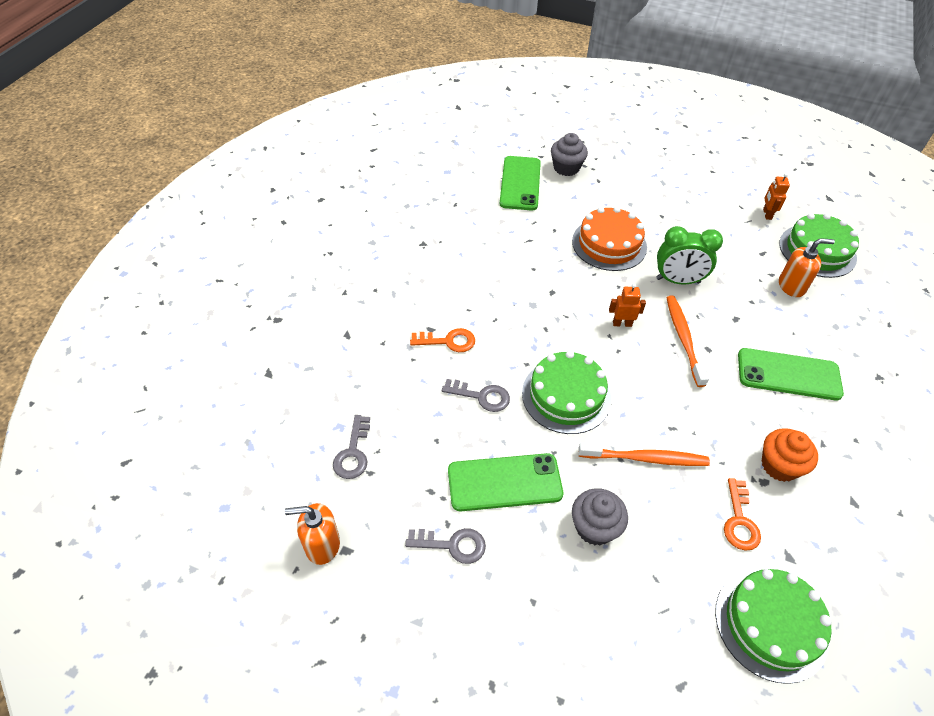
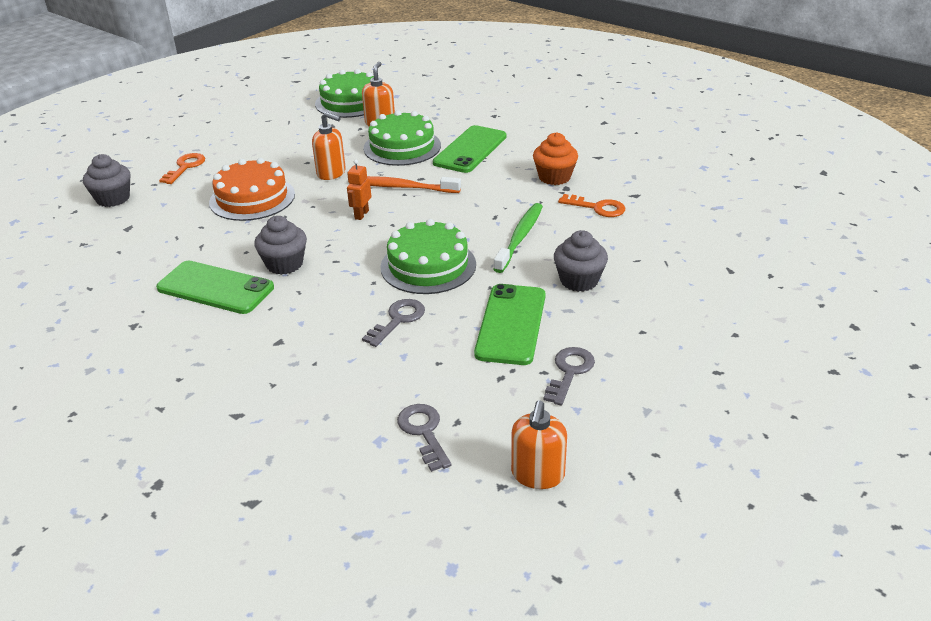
camera: 70 degrees left, 15 degrees down
grey key [333,415,370,479] -> grey key turned 135 degrees counterclockwise [397,404,452,472]
orange key [410,328,475,352] -> orange key moved to [159,153,205,184]
green phone [500,156,541,211] -> green phone moved to [156,260,274,314]
orange toothbrush [579,442,710,466] -> green toothbrush [493,203,543,273]
green clock [656,226,723,284] -> orange soap dispenser [312,112,346,180]
green cake [715,569,832,684] -> green cake moved to [364,110,441,166]
orange robot [763,173,790,220] -> none
none -> grey cupcake [254,216,307,275]

